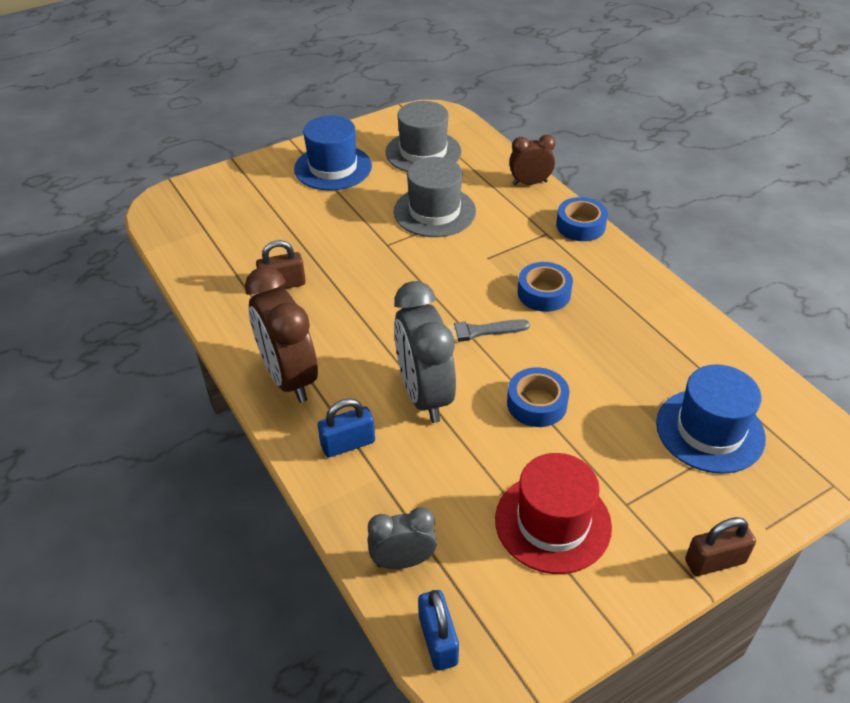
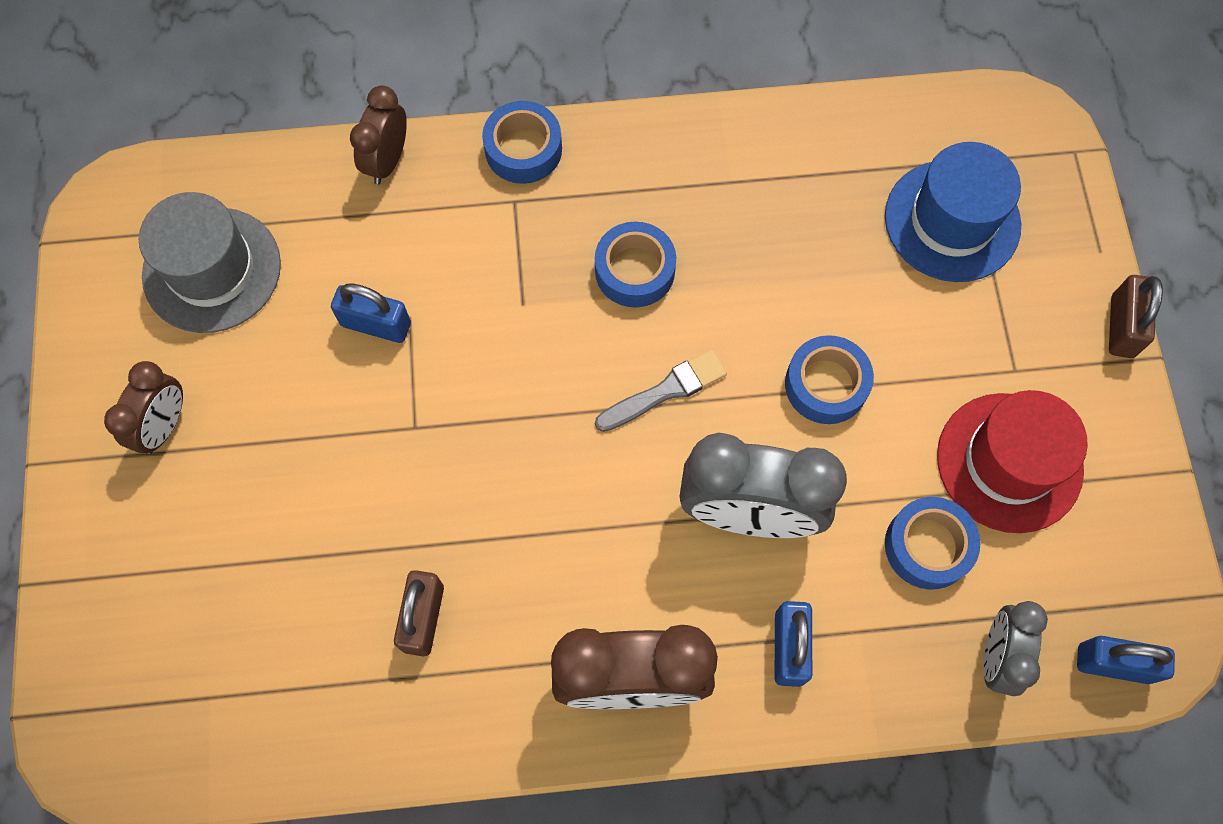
camera: 65 degrees left, 25 degrees up
blue hat [294,115,372,190] -> brown clock [104,361,183,454]
grey hat [394,157,476,237] -> blue padlock [331,284,411,343]
grey brush [445,319,530,342] -> grey brush turned 135 degrees counterclockwise [595,349,727,432]
none -> blue tape [885,497,981,590]

